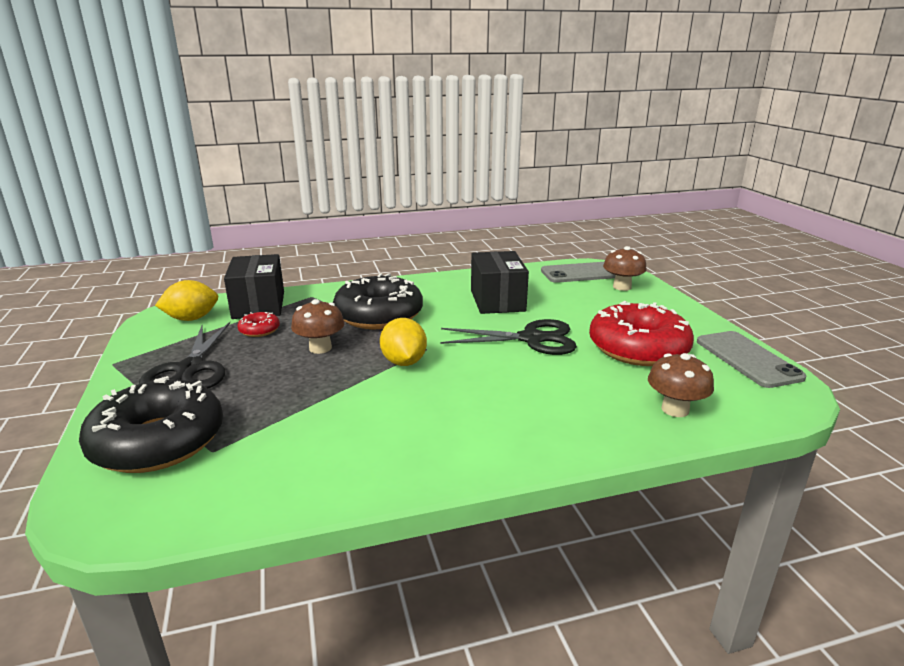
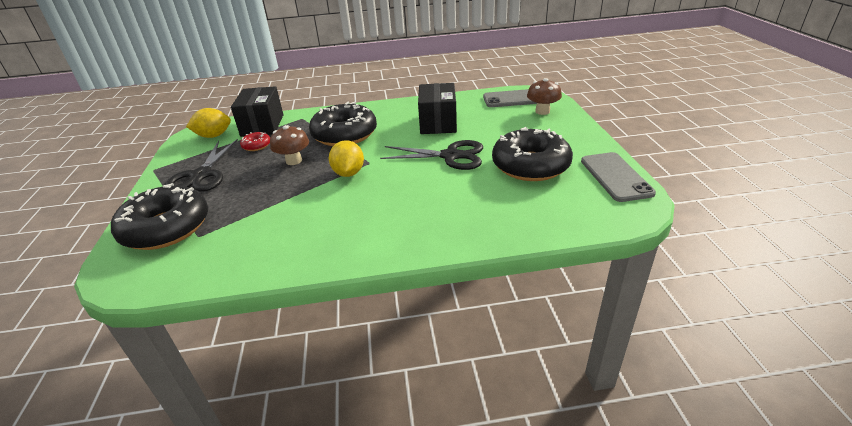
camera: 10 degrees right, 10 degrees up
red donut [589,301,694,366] -> black donut [492,127,573,181]
brown mushroom [648,353,714,417] -> none

